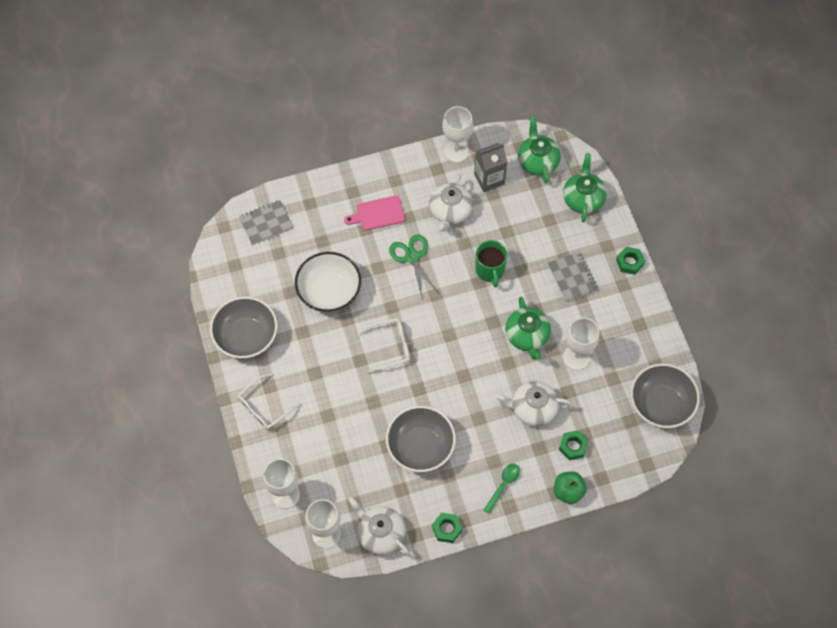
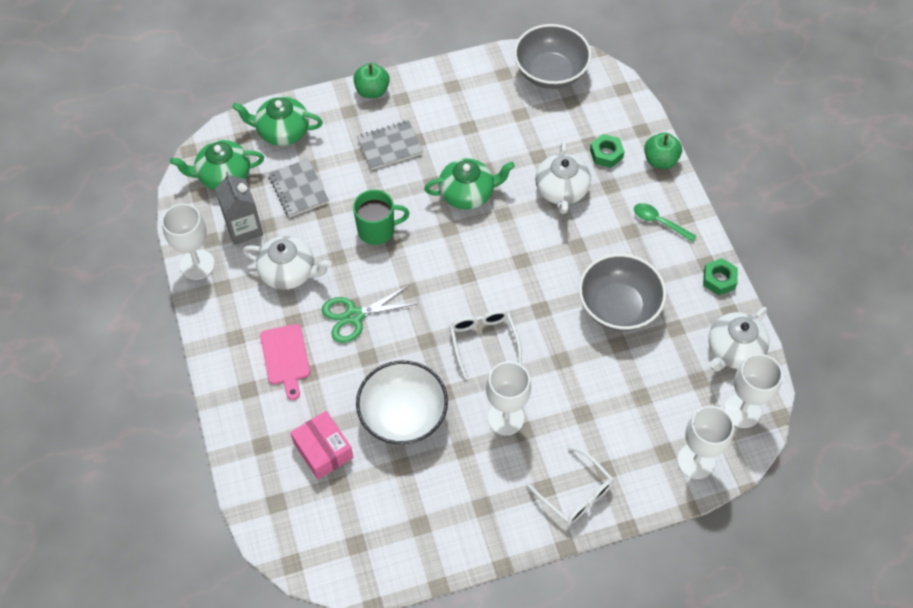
camera: 90 degrees left, 5 degrees down
grey bowl [210,297,277,359] -> none
grey notebook [239,200,293,245] -> grey notebook moved to [268,159,329,218]
white goblet [563,317,599,370] -> white goblet moved to [486,361,531,435]
green nut [616,247,645,275] -> green apple [353,63,390,98]
none -> pink box [290,411,353,479]

